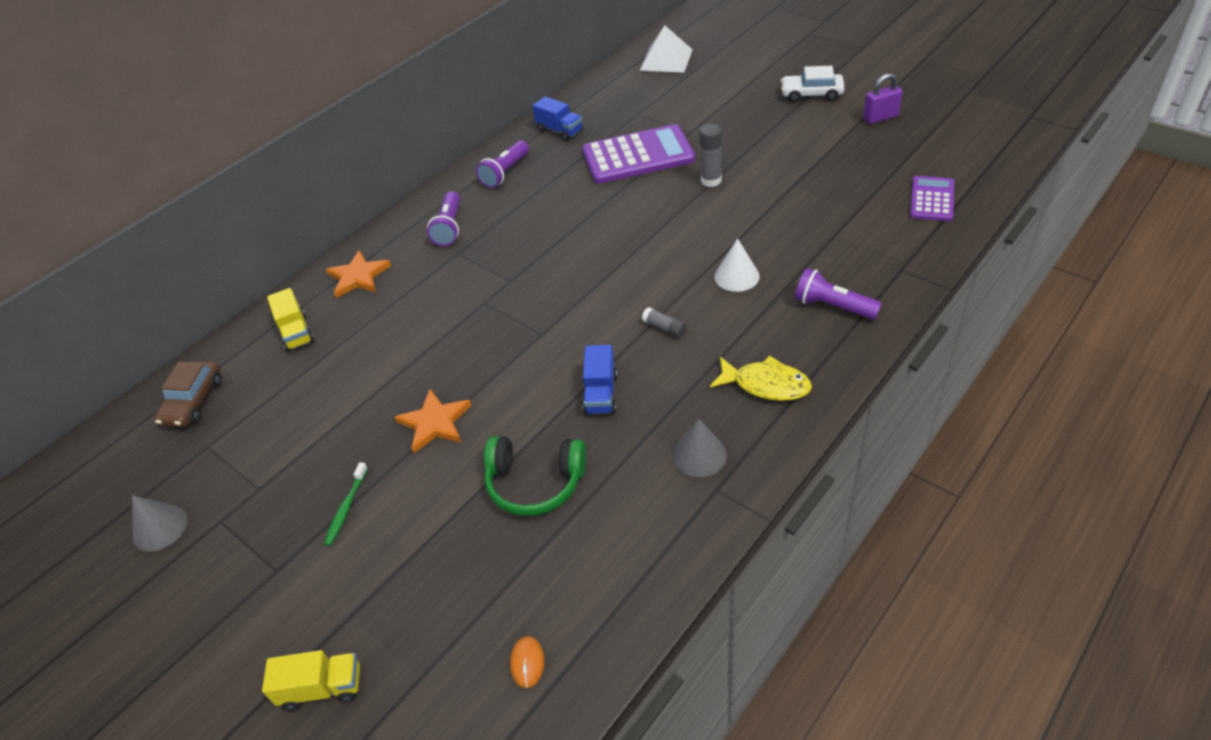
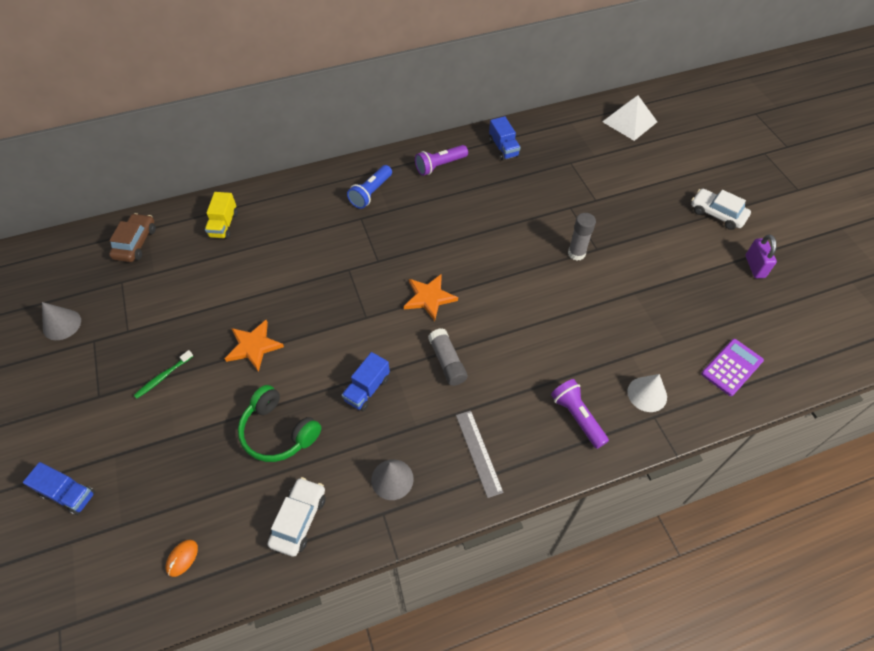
camera: 25 degrees right, 10 degrees up
brown car [154,361,222,427] -> brown car turned 150 degrees clockwise [109,213,156,262]
yellow truck [262,650,360,711] -> blue truck [23,462,95,515]
orange star [326,250,391,298] -> orange star moved to [404,274,458,321]
purple flashlight [427,191,460,246] -> blue flashlight [347,165,392,209]
purple calculator [582,124,695,184] -> none
grey glue stick [642,307,687,338] -> grey glue stick [428,328,468,386], size x1.59
yellow fish [710,356,812,401] -> grey ruler [456,411,504,498]
white cone [714,238,760,292] -> white cone moved to [627,374,667,412]
purple padlock [863,73,903,124] -> purple padlock turned 75 degrees clockwise [745,234,777,278]
none -> white car [267,477,326,556]

